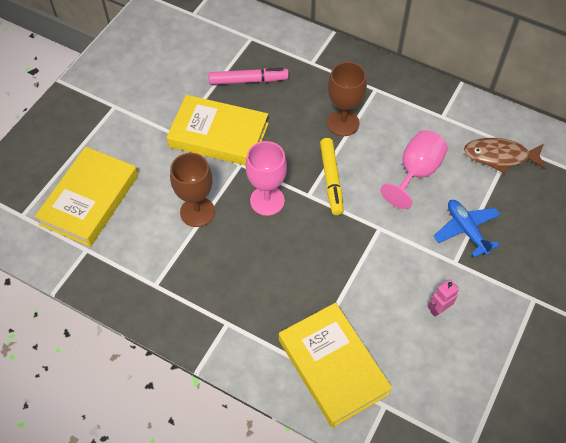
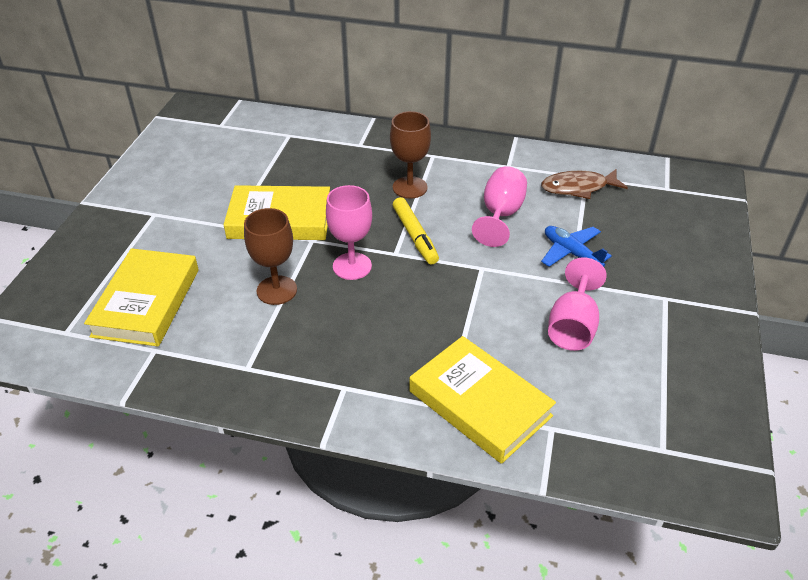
camera: 15 degrees left, 15 degrees down
pink marker [208,68,289,85] -> none
pink robot [428,279,459,317] -> pink goblet [548,257,607,351]

